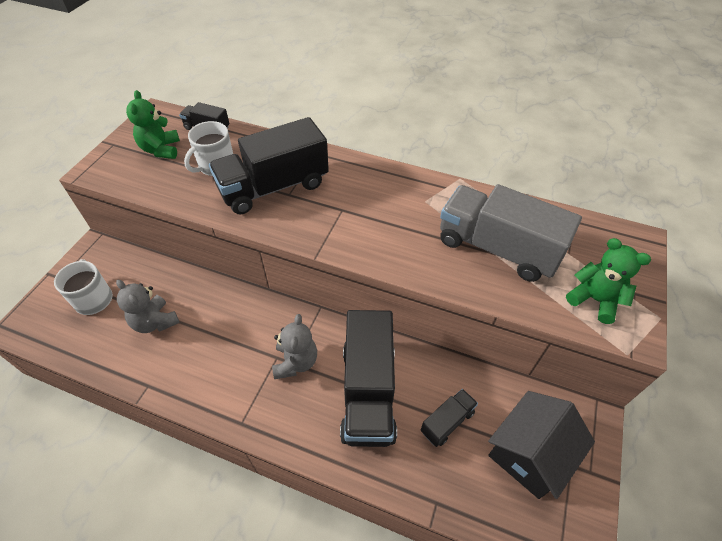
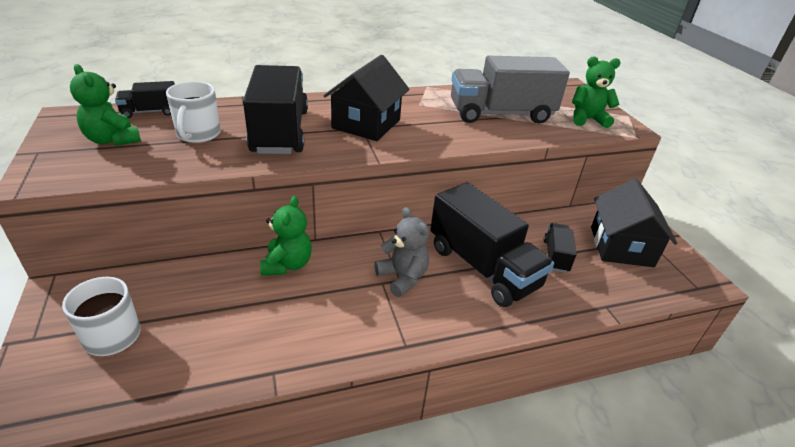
camera: 40 degrees left, 15 degrees down
grey teddy bear [116,280,180,333] -> none
black truck [209,117,329,215] -> black truck turned 150 degrees clockwise [243,65,308,154]
none -> green teddy bear [260,196,312,276]
none -> black house [323,55,410,141]

